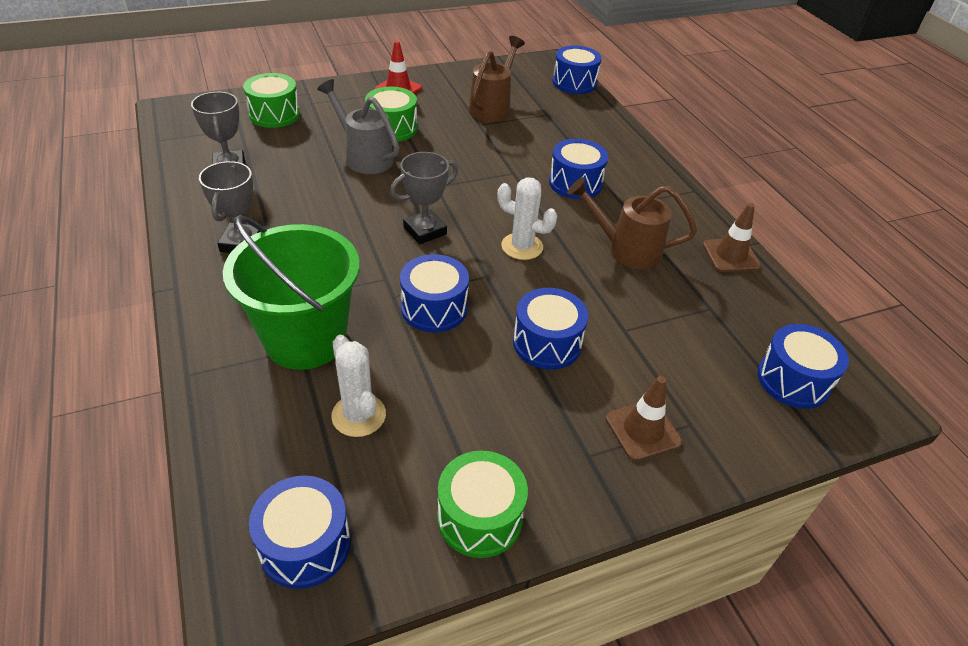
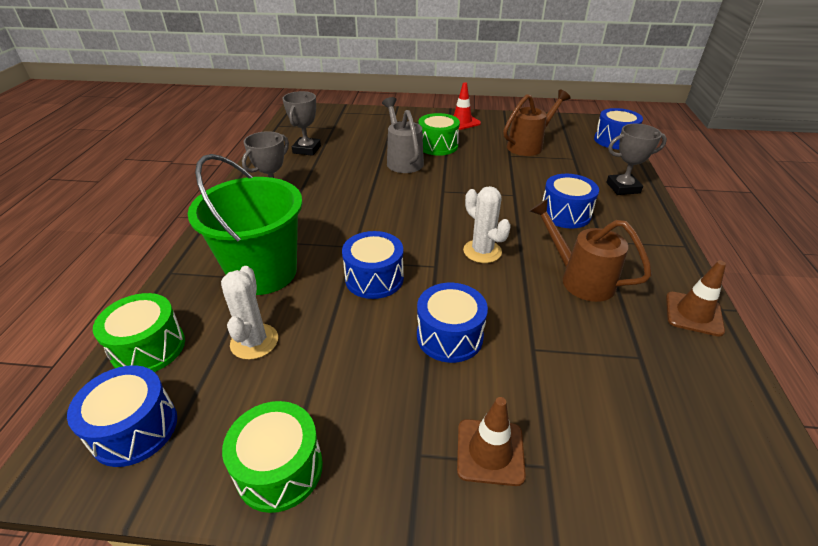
camera: 30 degrees right, 5 degrees down
green drum [243,73,300,128] -> green drum moved to [93,293,185,372]
grey trophy [390,152,458,244] -> grey trophy moved to [606,124,667,195]
blue drum [758,324,849,409] -> none

